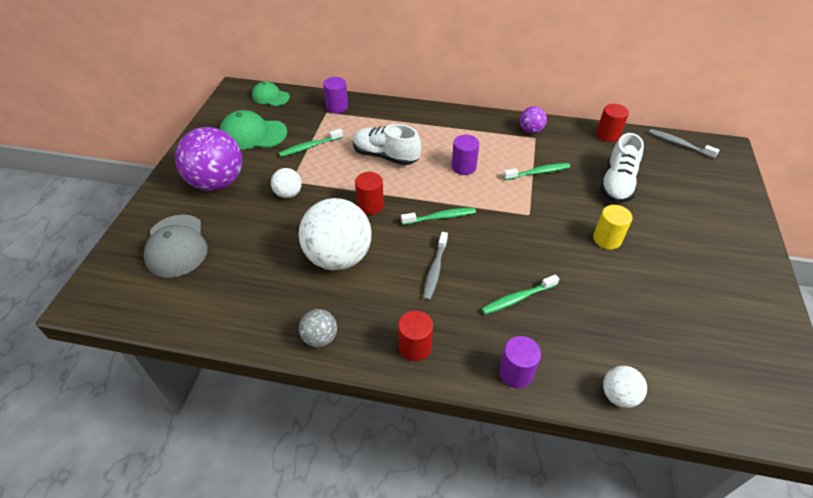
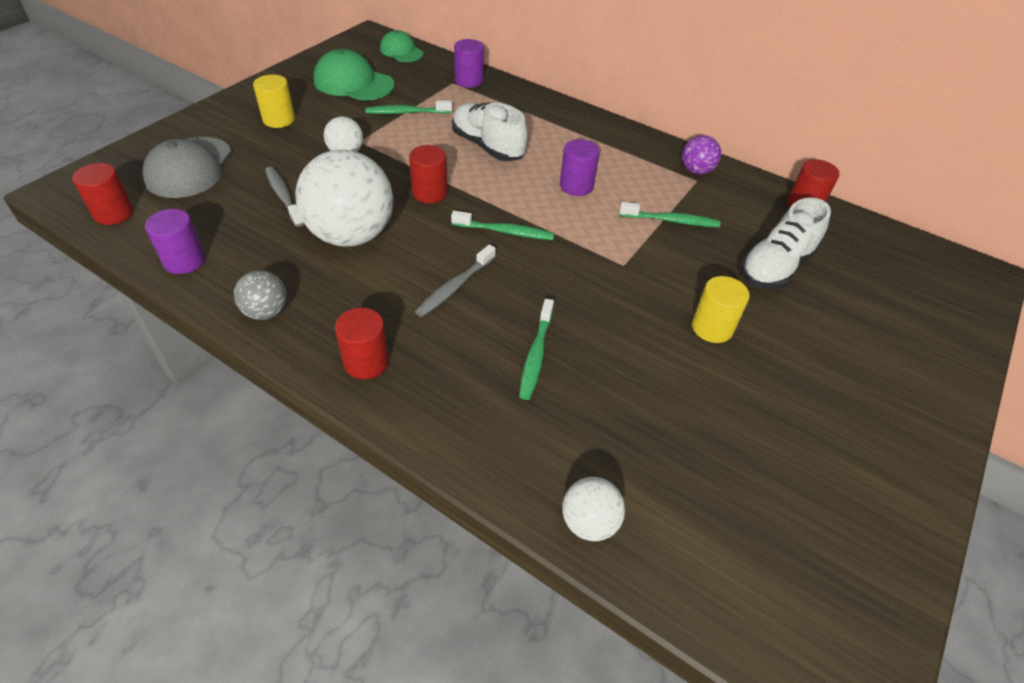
camera: 20 degrees right, 0 degrees up
purple ball [175,127,243,191] -> yellow cylinder [253,75,295,128]
green toothbrush [481,274,559,314] -> green toothbrush turned 75 degrees counterclockwise [519,299,554,400]
purple cylinder [499,336,541,388] -> purple cylinder moved to [145,209,205,274]
grey toothbrush [649,129,719,158] -> grey toothbrush moved to [265,167,304,227]
none -> red cylinder [72,163,134,225]

